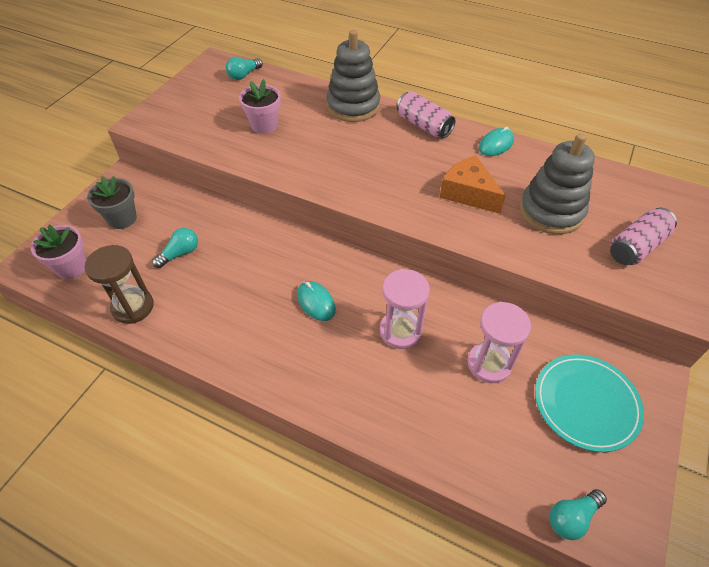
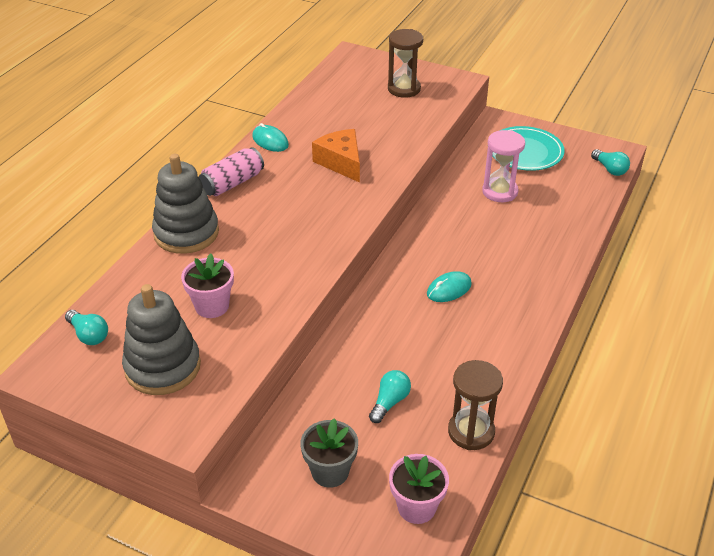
camera: 90 degrees left, 10 degrees down
turquoise light bulb [152,228,198,268] -> turquoise light bulb turned 75 degrees clockwise [369,370,411,423]
pink hourglass [380,269,430,349] -> none
orange cheese [440,155,506,214] -> orange cheese turned 105 degrees clockwise [312,129,360,183]
grey stacking toy [520,133,595,234] -> grey stacking toy moved to [122,284,201,395]
pink can [610,208,677,265] -> brown hourglass [388,29,423,98]

